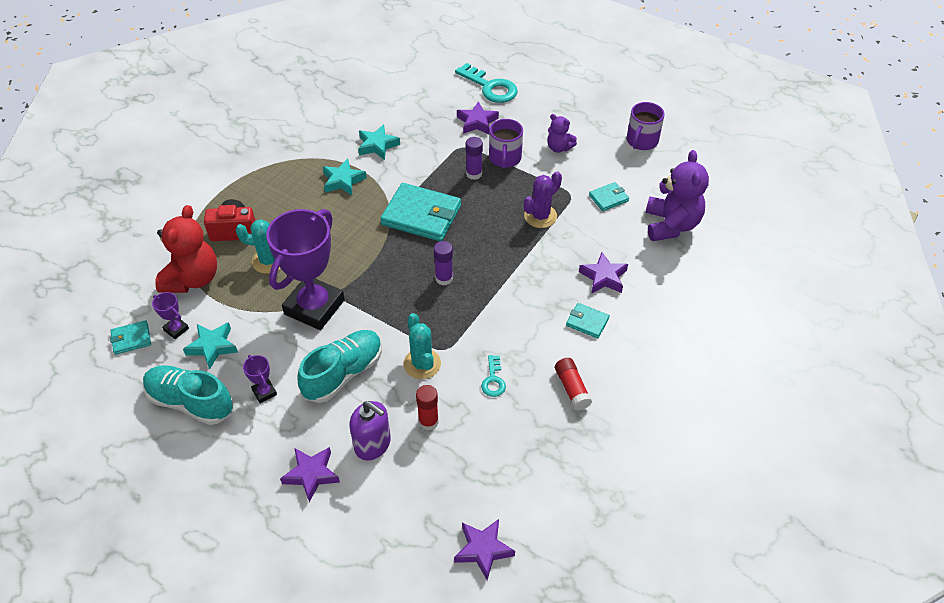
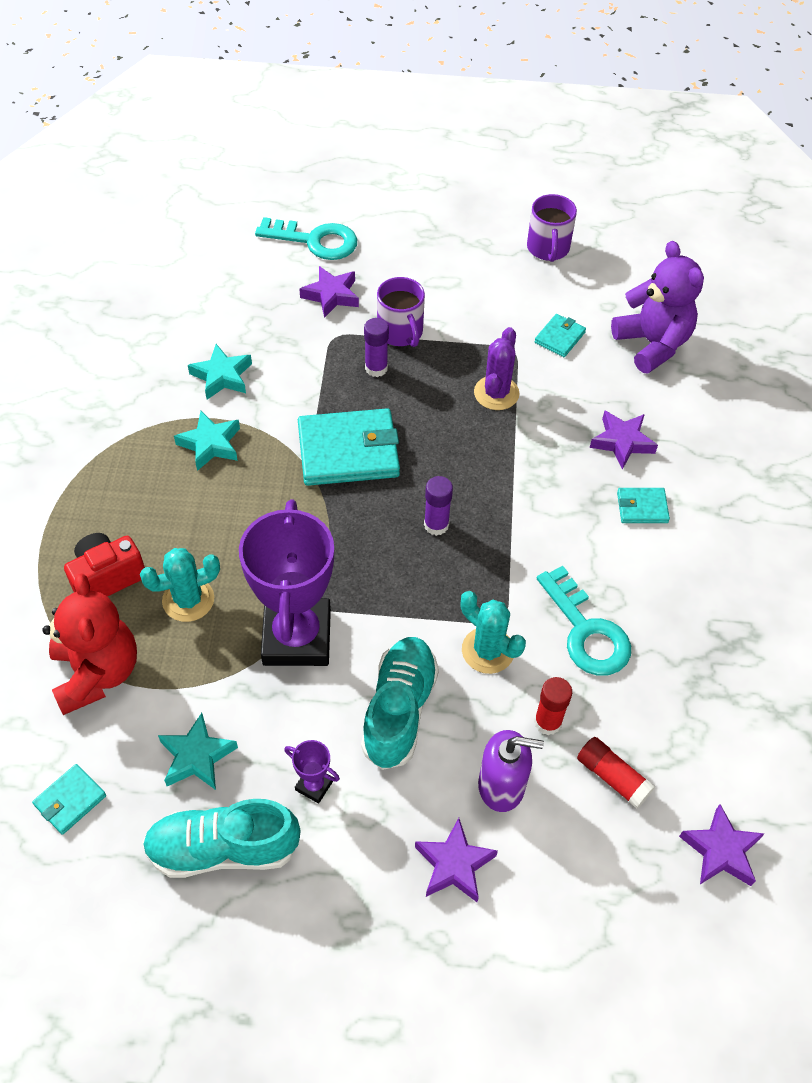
camera: 30 degrees left, 5 degrees up
purple trophy [152,292,189,339] -> none
turquoise key [481,355,506,397] -> turquoise key [537,566,631,676], size x1.91
purple teddy bear [547,114,577,153] -> none
red glue stick [555,358,592,411] -> red glue stick moved to [577,737,655,809]

